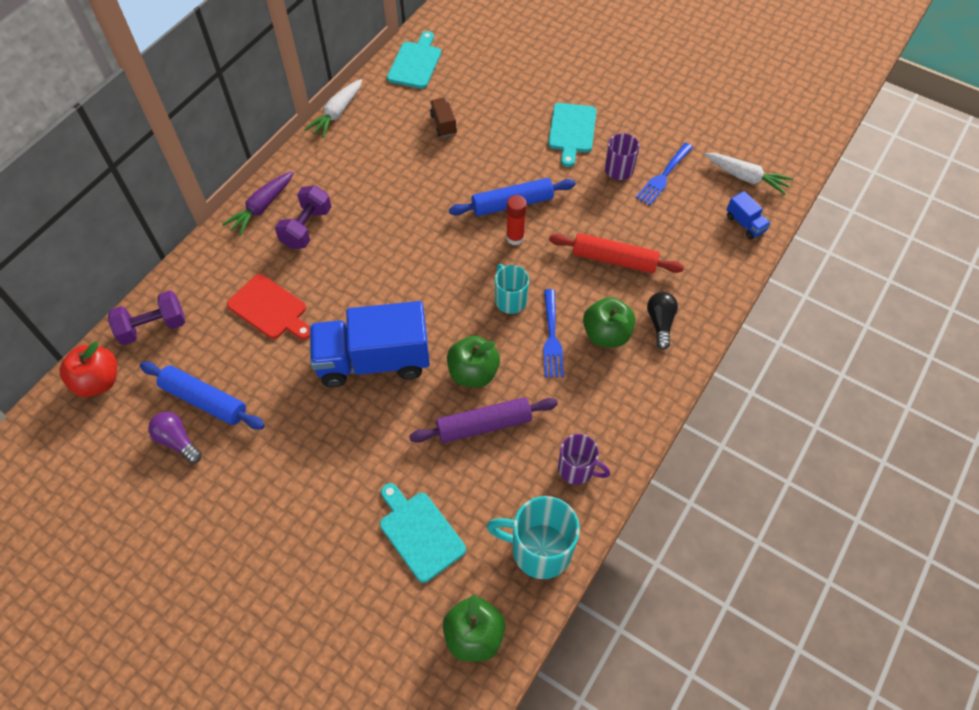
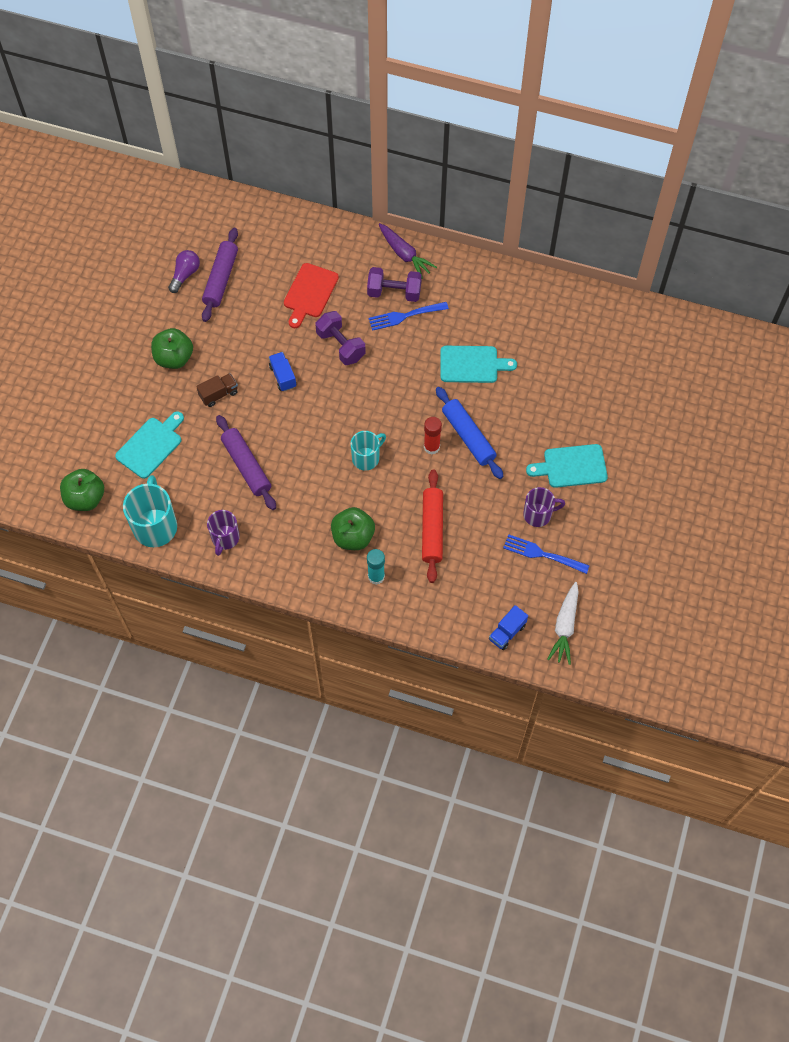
camera: 75 degrees right, 5 degrees up
red apple [60,342,117,397] -> none
purple dumbbell [108,291,185,345] -> purple dumbbell moved to [315,311,366,365]
blue rolling pin [140,362,265,430] -> purple rolling pin [202,228,238,322]
purple carrot [222,171,294,236] -> purple carrot turned 150 degrees counterclockwise [379,223,437,279]
white carrot [304,79,362,138] -> none
blue truck [309,301,430,387] -> blue truck [269,352,297,391], size x0.42
turquoise cutting board [387,31,441,89] -> turquoise cutting board moved to [440,346,517,383]
brown truck [430,98,457,137] -> brown truck moved to [196,373,238,407]
green apple [447,336,500,387] -> green apple moved to [151,328,193,369]
blue fork [543,289,564,377] -> blue fork moved to [369,302,449,331]
black light bulb [647,292,678,350] -> turquoise glue stick [367,549,385,585]

